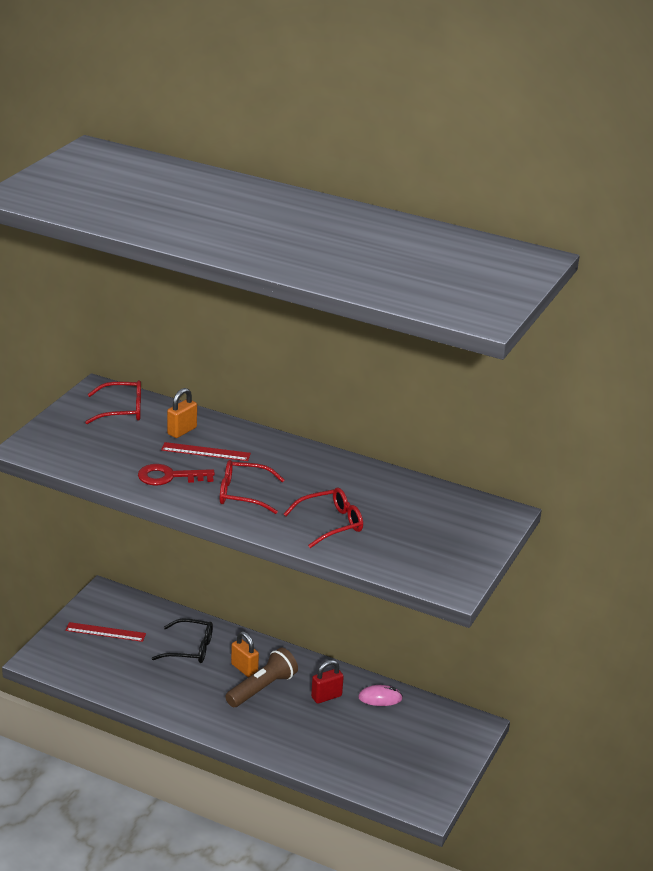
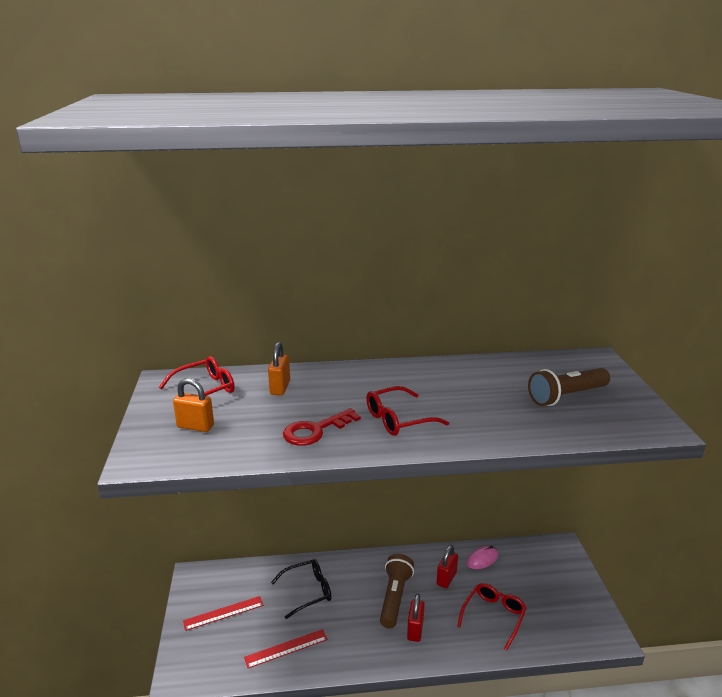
camera: 30 degrees left, 5 degrees down
red ruler [161,442,251,461] -> red ruler moved to [244,629,328,668]
orange padlock [231,631,259,677] -> orange padlock moved to [173,378,214,432]
red glasses [284,488,363,548] -> red glasses moved to [457,583,527,651]
none -> red padlock [407,594,425,642]
none -> brown flashlight [528,368,610,406]

